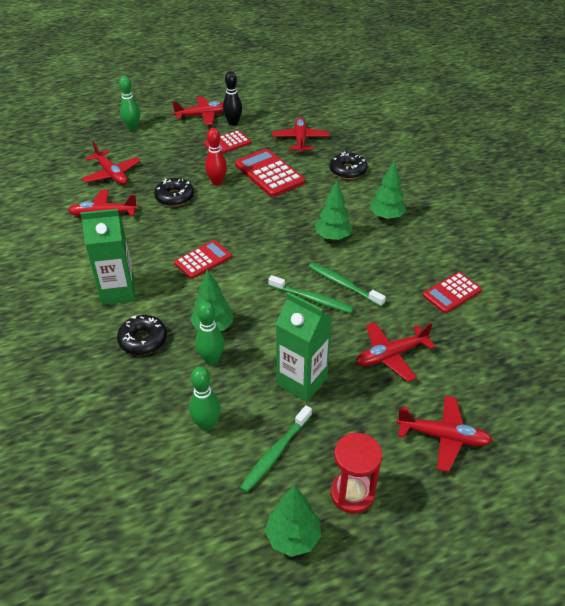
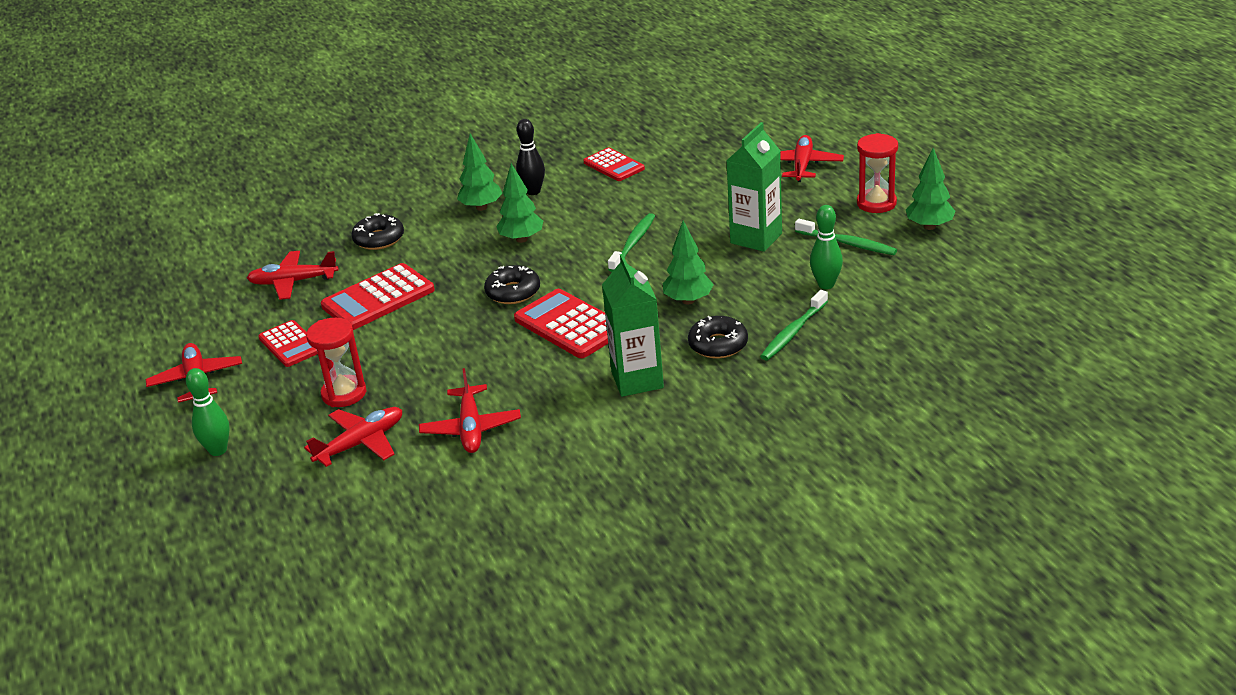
camera: 90 degrees left, 10 degrees down
black donut [154,178,194,207] -> black donut moved to [484,265,540,304]
red calculator [174,240,232,279] -> red calculator [514,289,608,358], size x1.55
green bowling pin [195,301,224,365] -> none
red bowling pin [205,128,227,186] -> none
black bowling pin [223,71,242,126] -> black bowling pin moved to [516,119,545,195]
green toothbrush [309,263,386,307] -> green toothbrush moved to [760,290,828,360]
red plane [356,322,435,382] -> none
none -> red hourglass [306,318,366,407]

